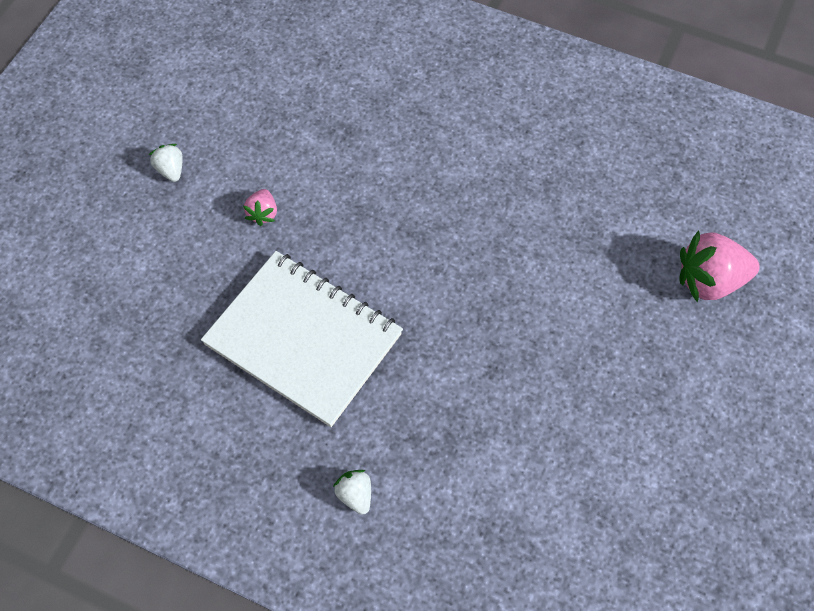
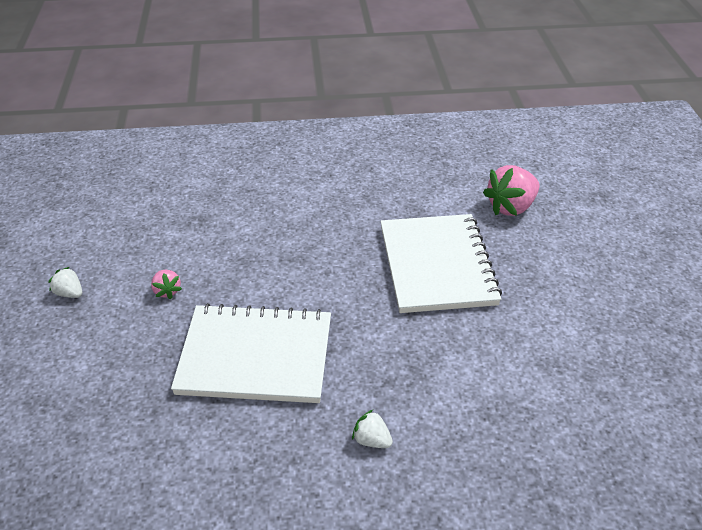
camera: 30 degrees left, 20 degrees down
none -> white notebook [380,214,502,313]

